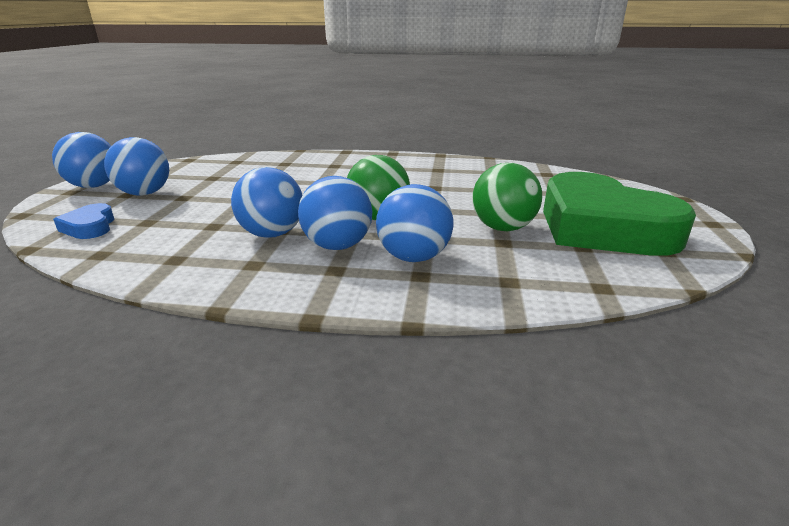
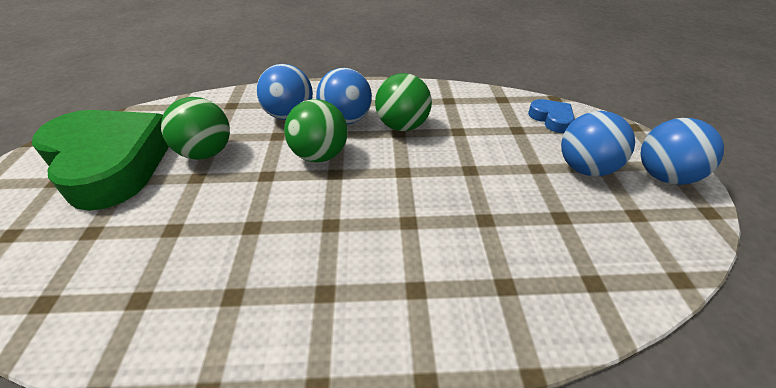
camera: 170 degrees right, 15 degrees up
blue ball [231,167,302,238] -> green ball [375,73,432,131]

